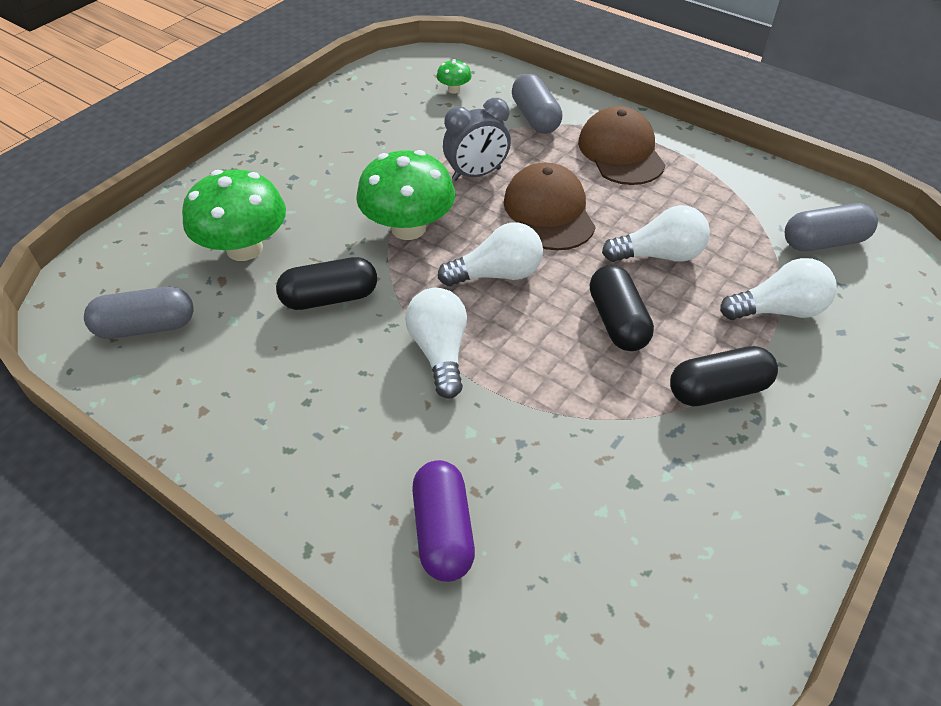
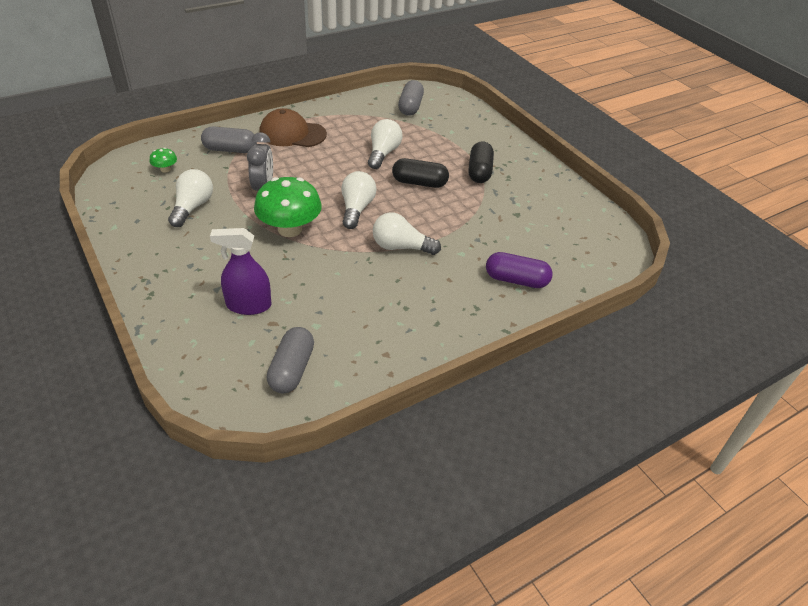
camera: 70 degrees left, 5 degrees down
green mushroom [182,169,286,261] -> purple spray bottle [210,228,271,315]
black capsule [276,257,377,310] -> none
brown cap [504,163,595,251] -> none
white light bulb [720,258,837,320] -> white light bulb moved to [168,169,213,227]

